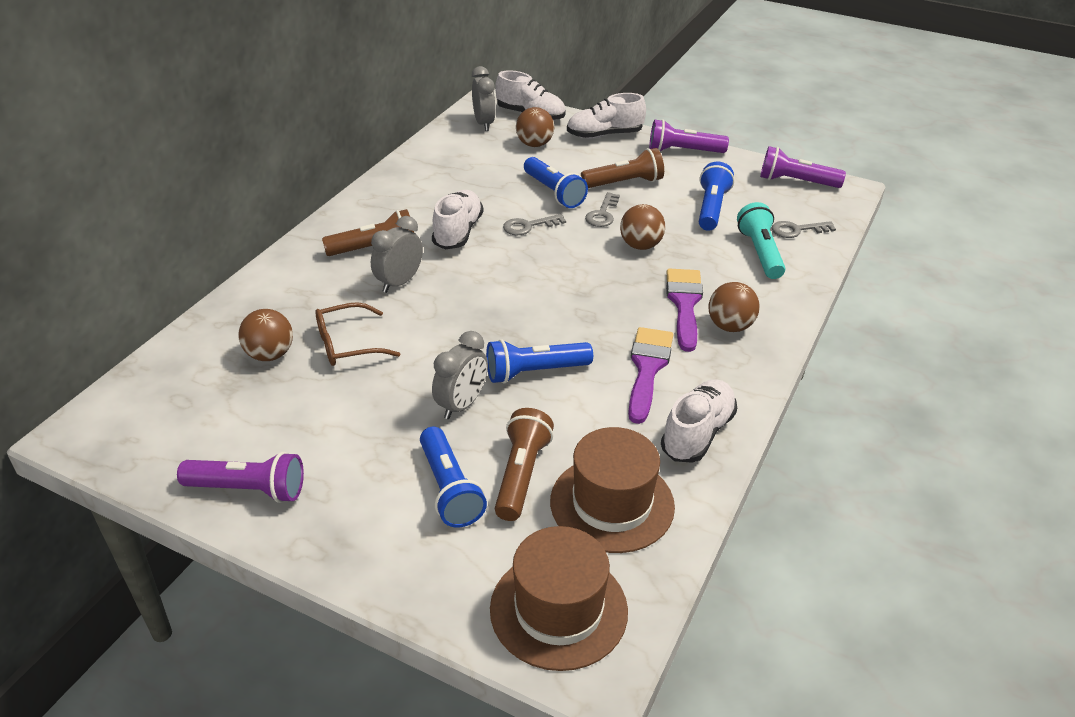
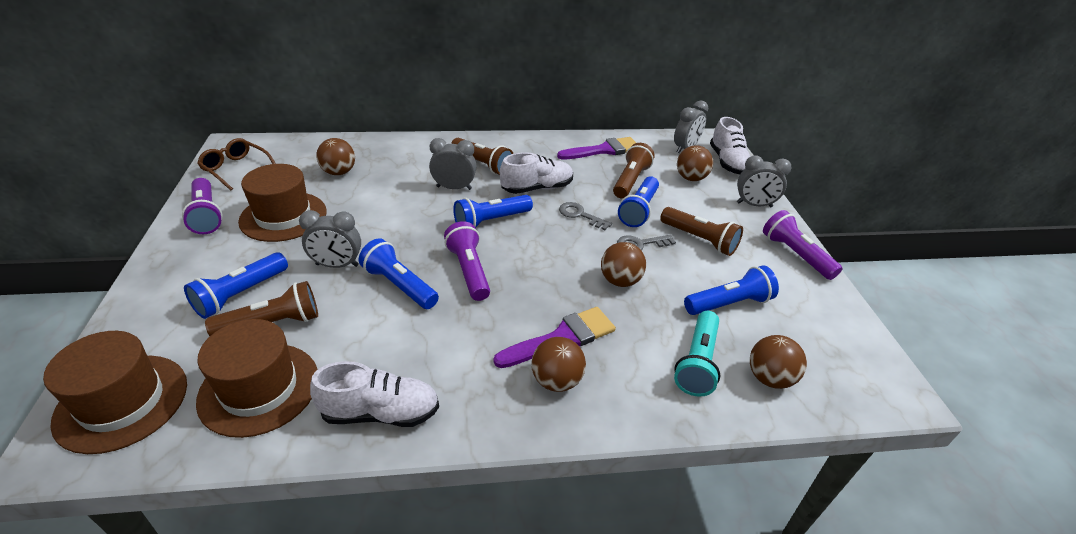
camera: 55 degrees right, 0 degrees up
brown glasses [315,302,400,366] -> brown glasses moved to [197,138,276,190]
white shoe [567,93,646,139] -> grey clock [737,155,792,207]
purple brush [628,327,673,424] -> purple brush moved to [557,137,636,159]
turquoise flashlight [737,202,785,279] -> turquoise flashlight turned 150 degrees clockwise [674,311,720,397]
purple flashlight [760,146,846,188] -> purple flashlight moved to [444,221,490,301]
grey key [772,221,836,238] -> brown ball [750,335,807,389]
none -> brown hat [238,164,327,242]
none -> blue flashlight [453,195,533,228]
none -> brown flashlight [613,143,655,198]

